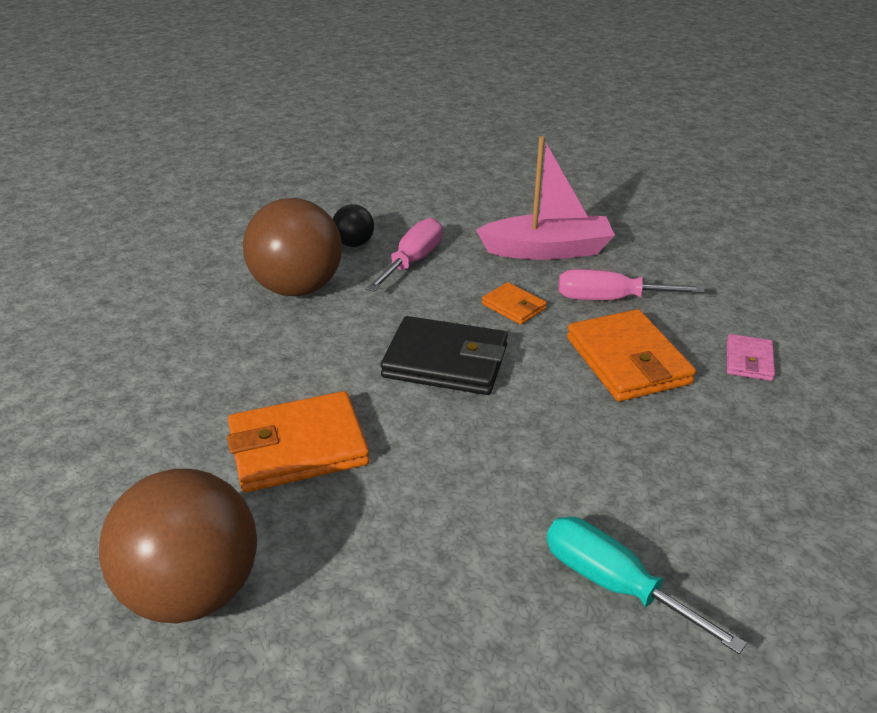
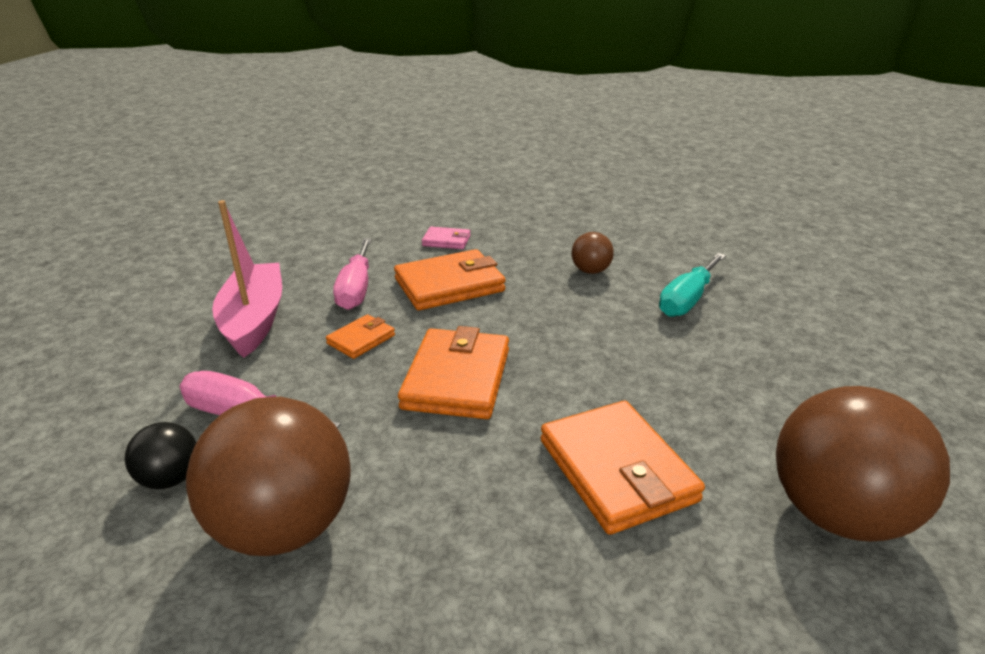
camera: 95 degrees left, 5 degrees down
black wallet [380,316,508,395] -> orange wallet [398,326,509,419]
none -> brown ball [571,232,614,274]

